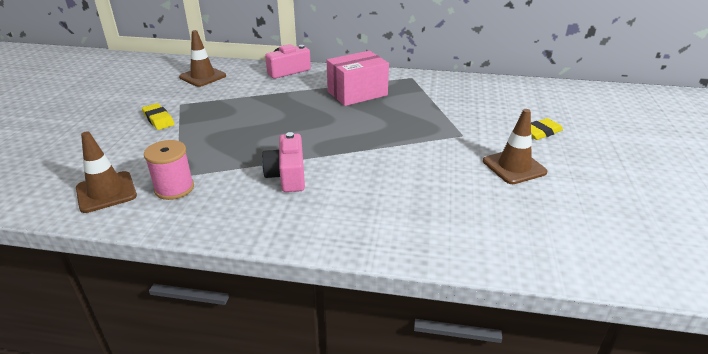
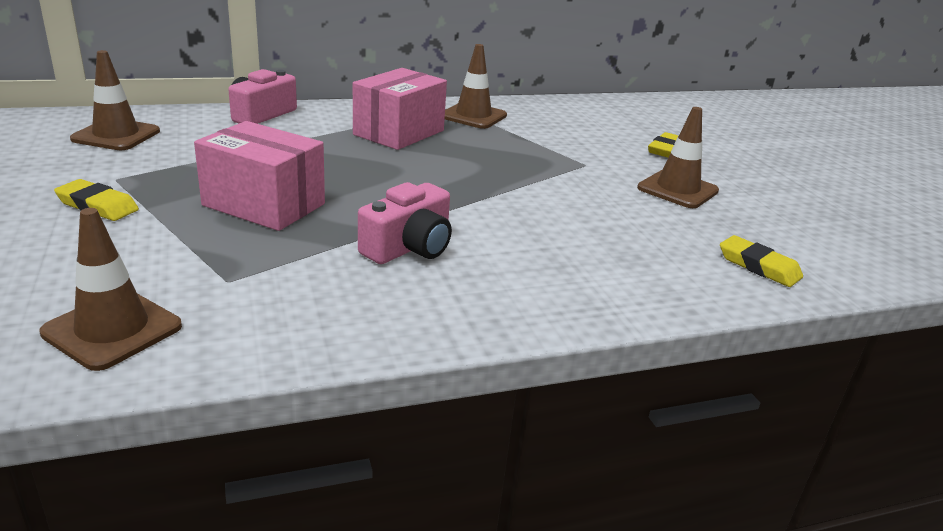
camera: 30 degrees left, 5 degrees down
pink spool [144,140,194,200] -> none
pink camera [262,132,305,192] -> pink camera turned 105 degrees counterclockwise [358,182,452,264]
none -> pink box [194,121,325,231]
none -> brown traffic cone [445,44,507,129]
none -> yellow eraser [720,235,803,287]

